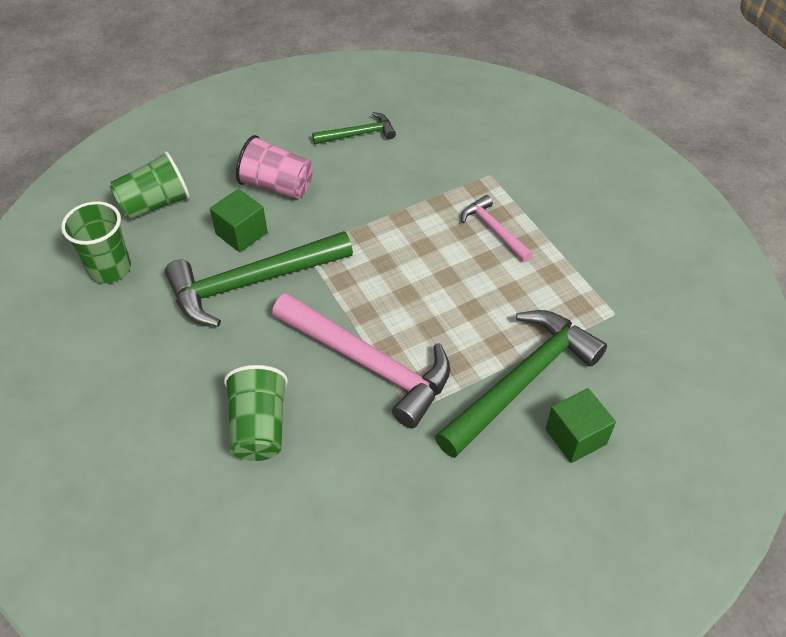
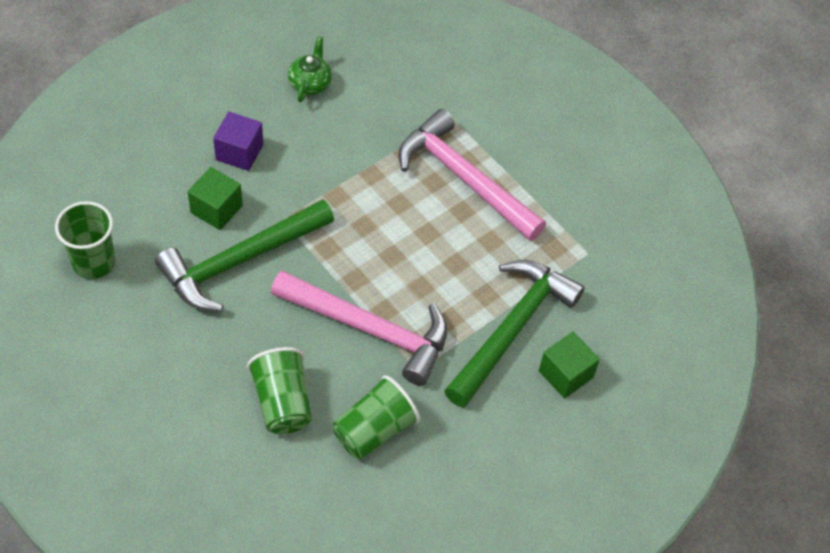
camera: 15 degrees left, 5 degrees up
green cup [110,151,190,220] -> green cup moved to [333,375,420,460]
pink cup [236,135,313,199] -> purple cube [213,112,263,171]
green hammer [312,112,396,144] -> green teapot [288,37,332,102]
pink hammer [461,195,533,262] -> pink hammer [399,109,546,241], size x1.95

